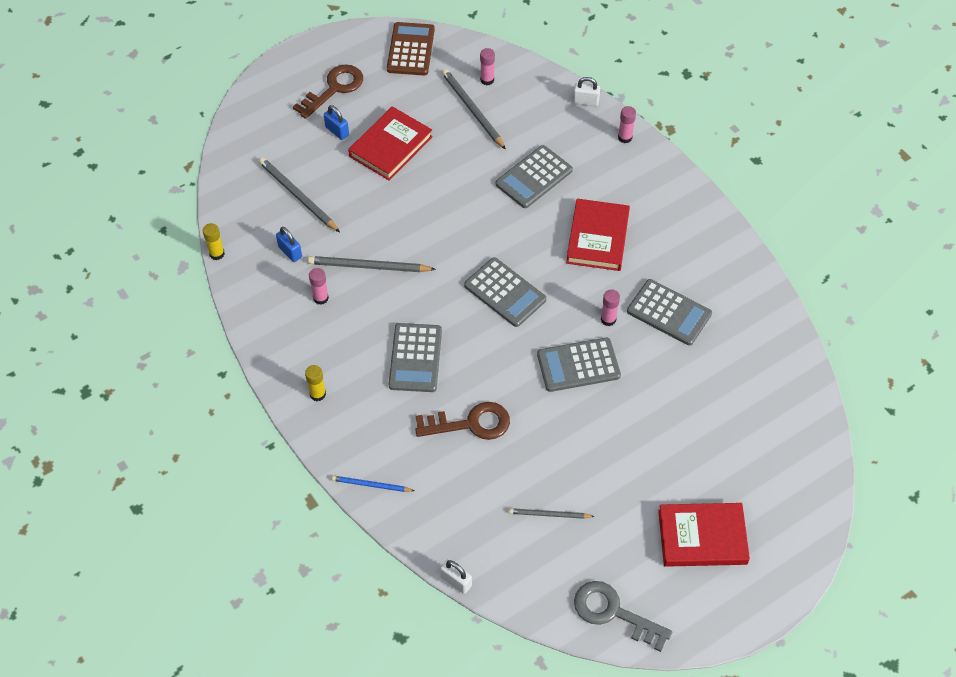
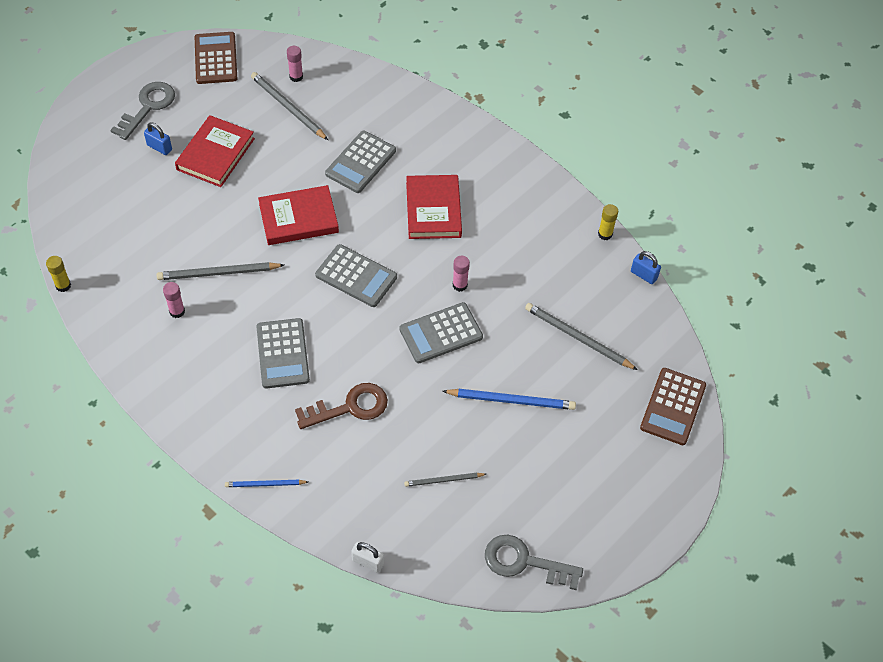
camera: 15 degrees left, 0 degrees up
grey pencil [259,157,340,232] -> grey pencil moved to [525,303,638,370]
blue padlock [276,227,302,262] -> blue padlock moved to [631,251,661,284]
brown key [293,64,363,119] -> grey key [110,82,175,140]
yellow glue stick [305,365,326,401] -> yellow glue stick moved to [598,204,618,240]
white padlock [573,77,600,106] -> none
pink glue stick [618,106,636,143] -> none
grey calculator [627,279,712,346] -> none
red book [658,503,750,567] -> red book moved to [258,185,339,245]
none -> blue pencil [442,389,576,410]
none -> brown calculator [640,368,706,445]

